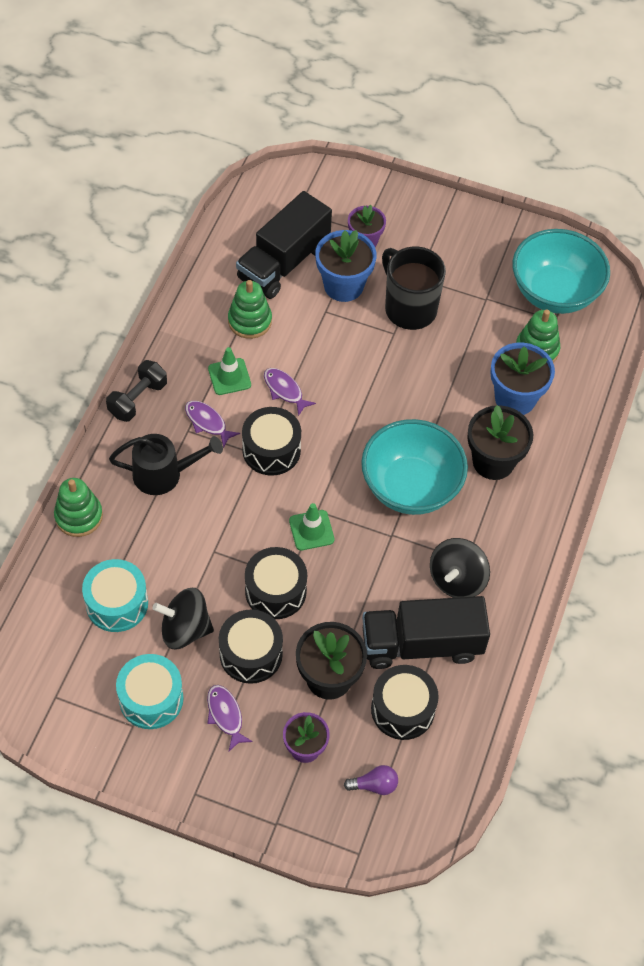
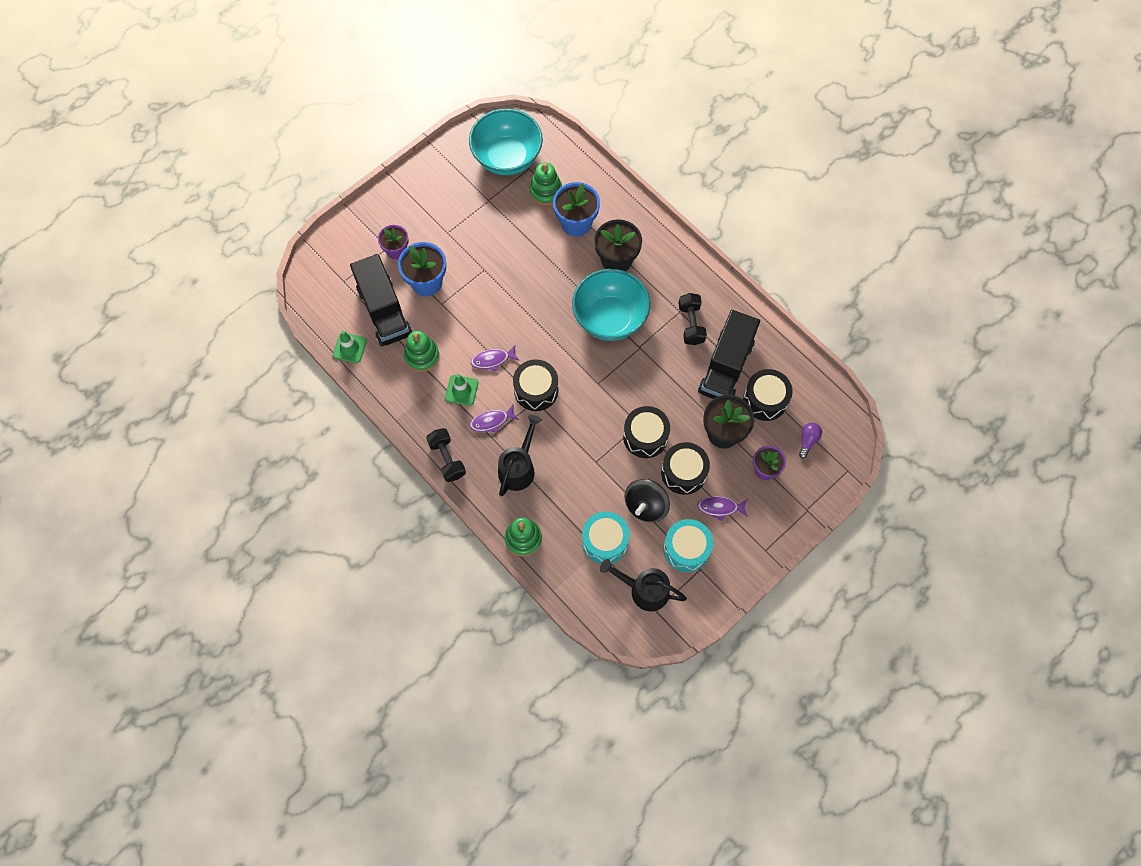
camera: 60 degrees left, 10 degrees up
green traffic cone [289,503,335,551] -> green traffic cone moved to [333,331,367,363]
black mug [382,247,446,330] -> none
black spinning top [430,538,490,598] -> black dumbbell [678,293,707,345]
none -> black watering can [600,559,687,611]

